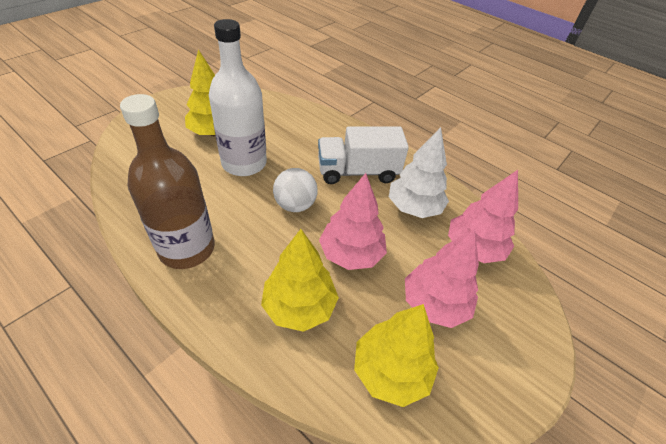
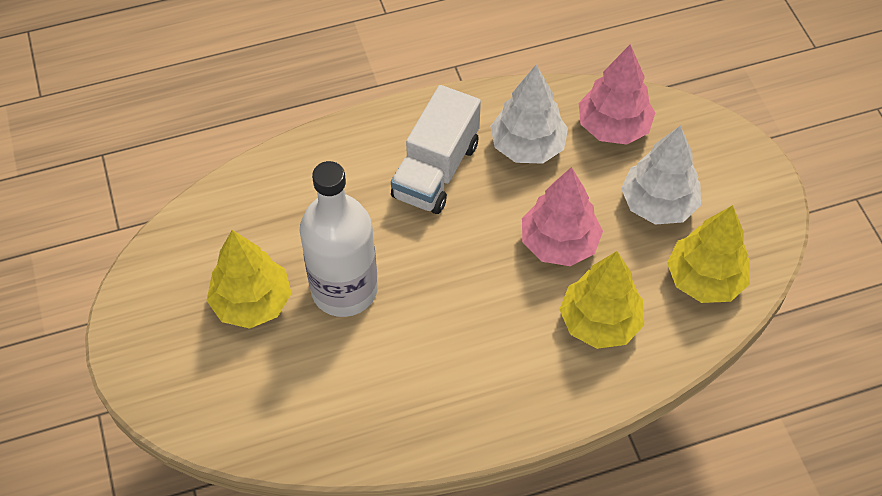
camera: 55 degrees left, 10 degrees up
brown bottle [120,94,215,269] -> none
white ball [273,168,318,212] -> none
pink tree [405,228,479,328] -> white tree [621,125,701,225]

